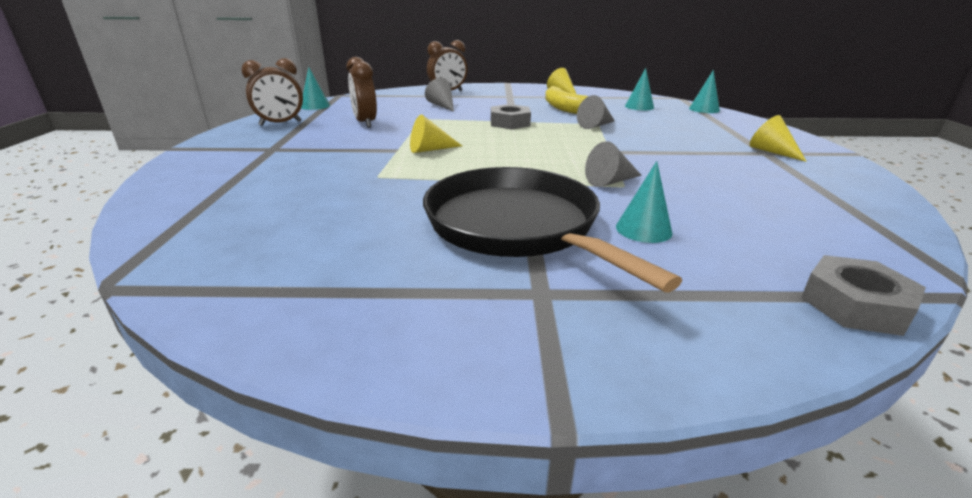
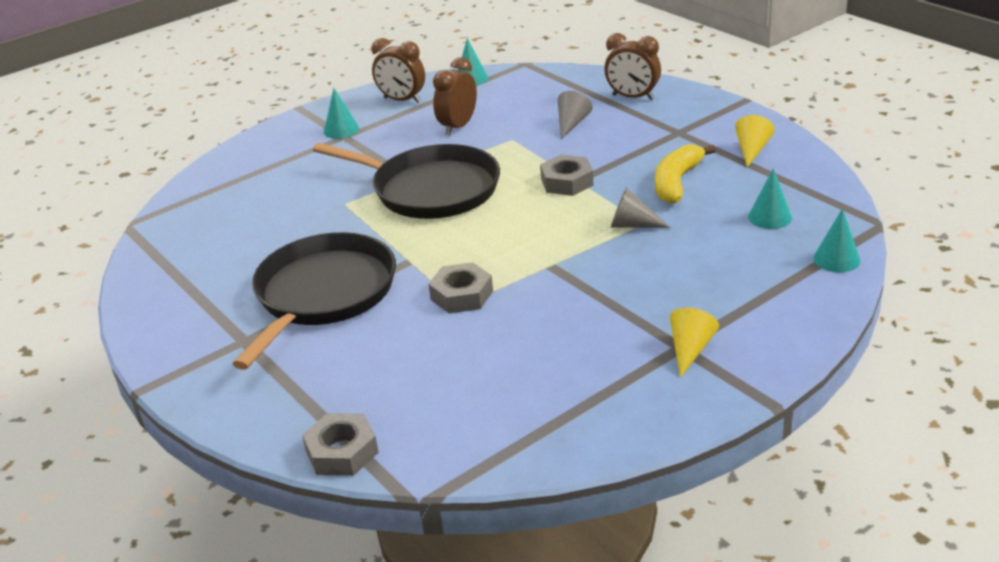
camera: 55 degrees right, 5 degrees up
yellow cone [410,114,462,153] -> black pan [313,143,500,219]
grey cone [585,141,642,187] -> grey nut [429,262,493,314]
turquoise cone [616,161,672,243] -> turquoise cone moved to [324,88,359,139]

